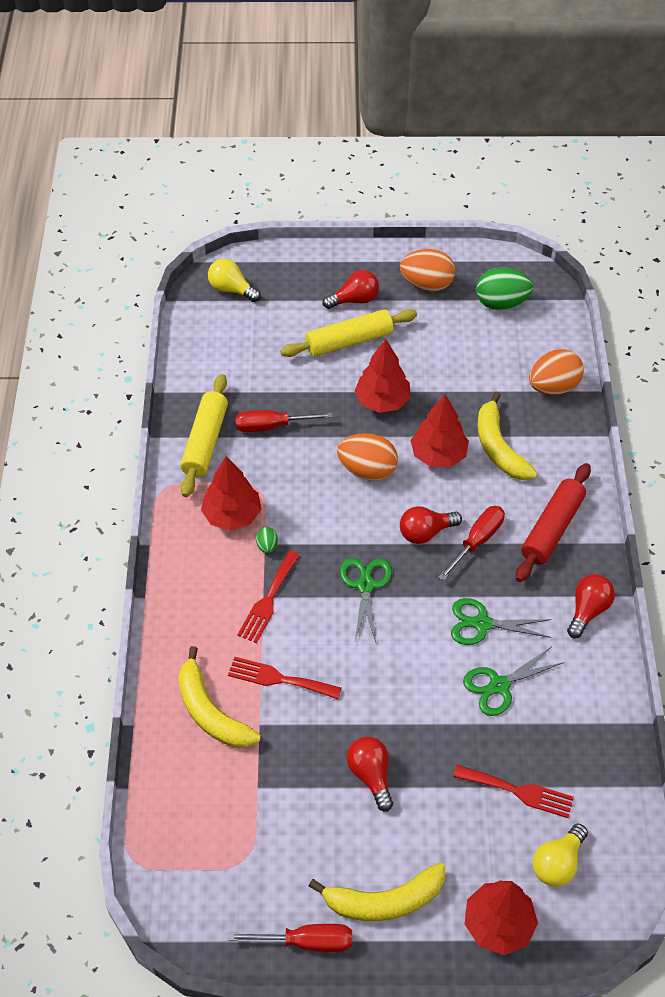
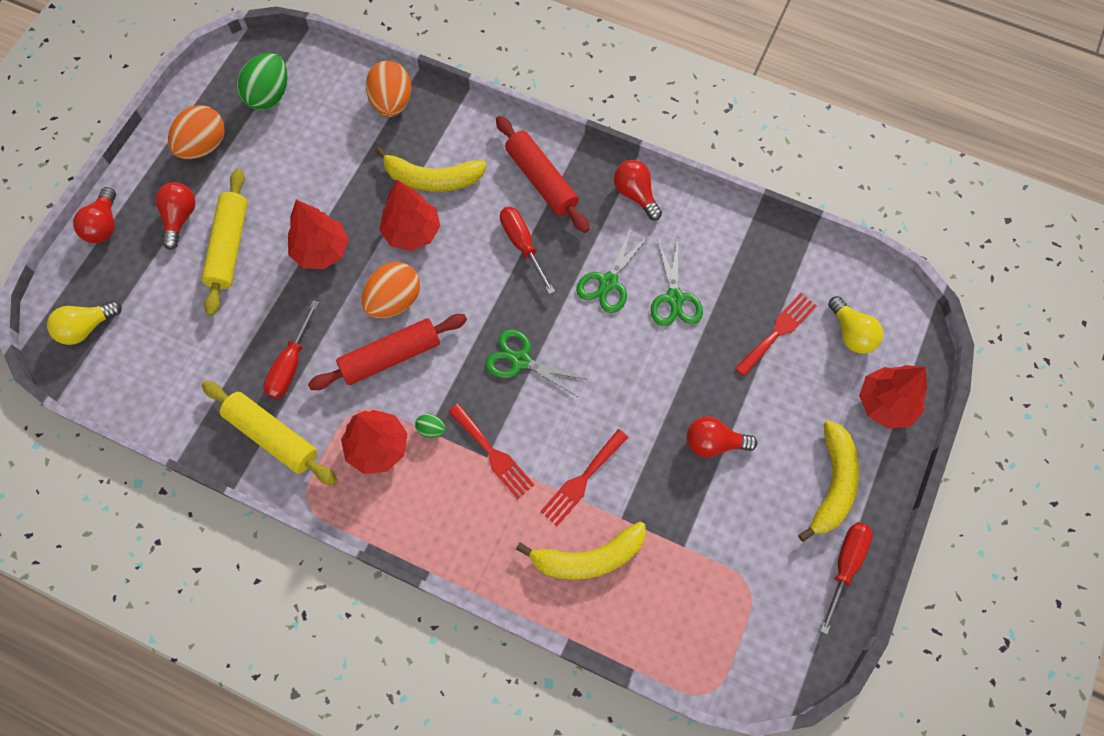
camera: 65 degrees left, 15 degrees up
red light bulb [400,506,462,544] -> red light bulb moved to [73,187,116,243]
none -> red rolling pin [308,314,467,390]

